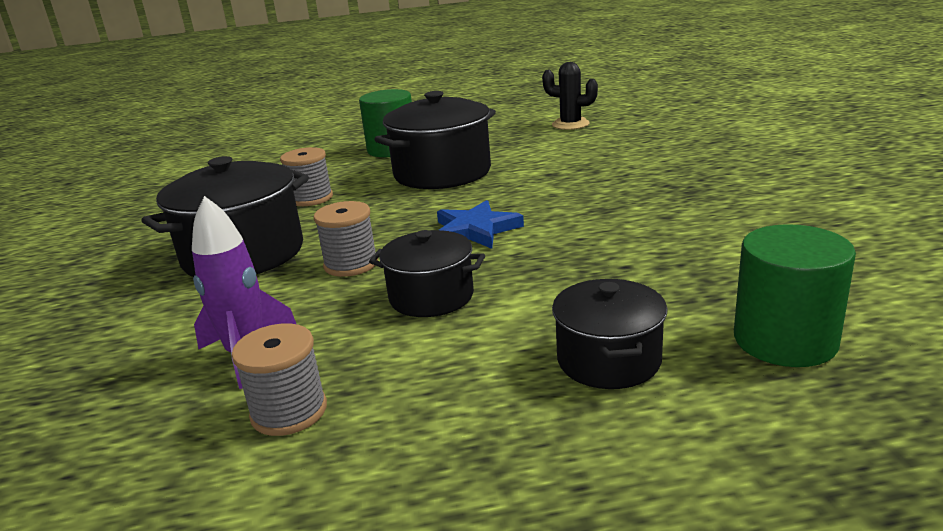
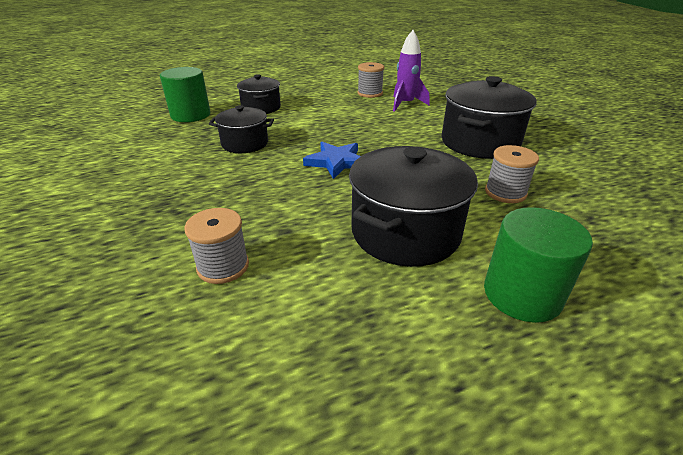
camera: 165 degrees right, 10 degrees up
grey spool [314,201,378,277] -> grey spool moved to [184,208,249,284]
black pot [369,230,485,317] -> black pot moved to [209,105,274,153]
black cactus [542,62,598,130] -> none

